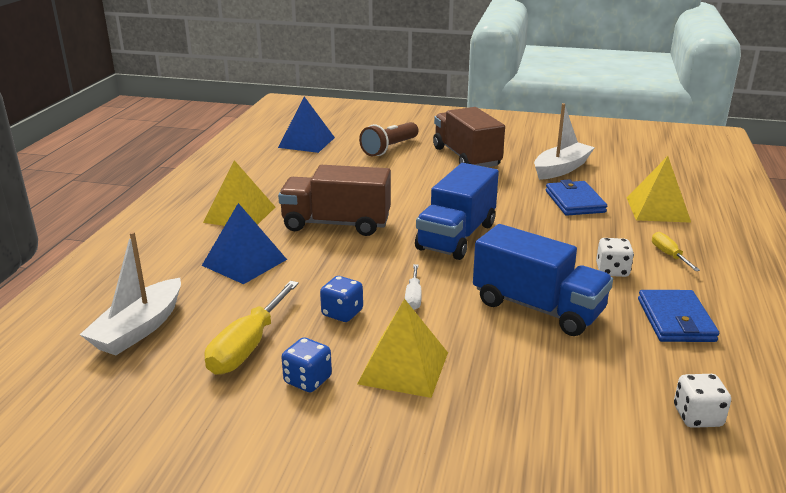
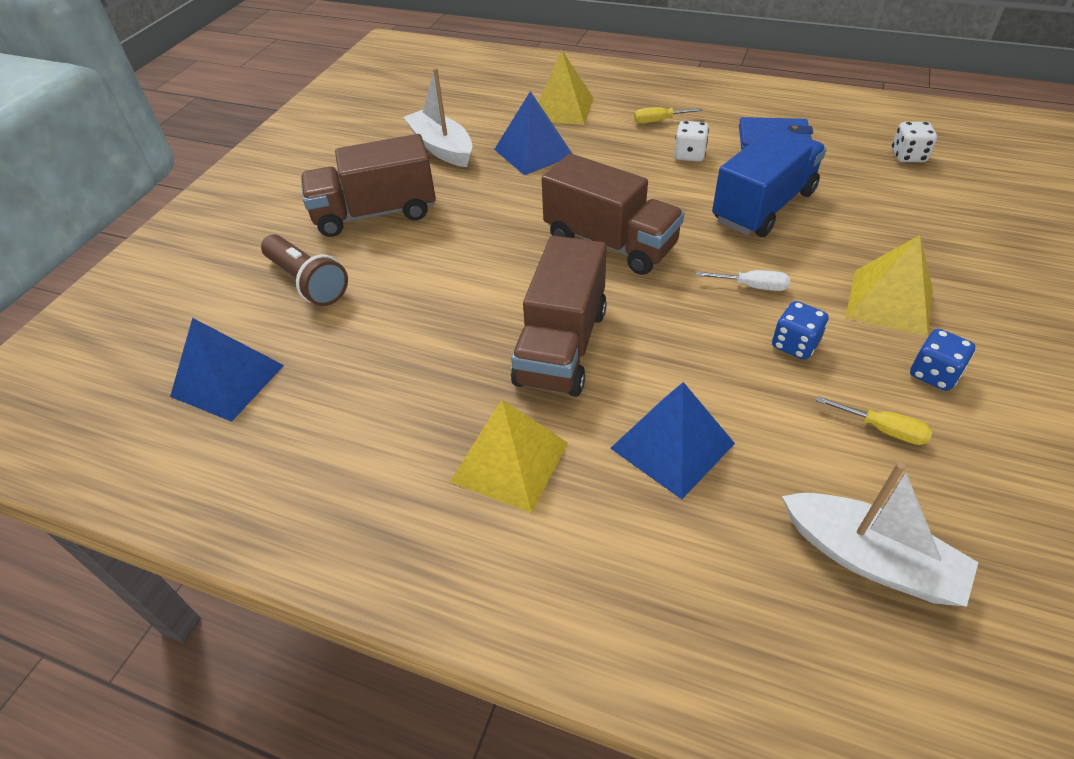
camera: 80 degrees left, 20 degrees up
yellow screwdriver [205,281,299,375] -> yellow screwdriver [816,396,932,445], size x0.55
blue truck [415,163,499,260] -> brown truck [542,153,684,275]
blue wallet [546,179,607,216] -> blue pyramid [494,91,572,175]

